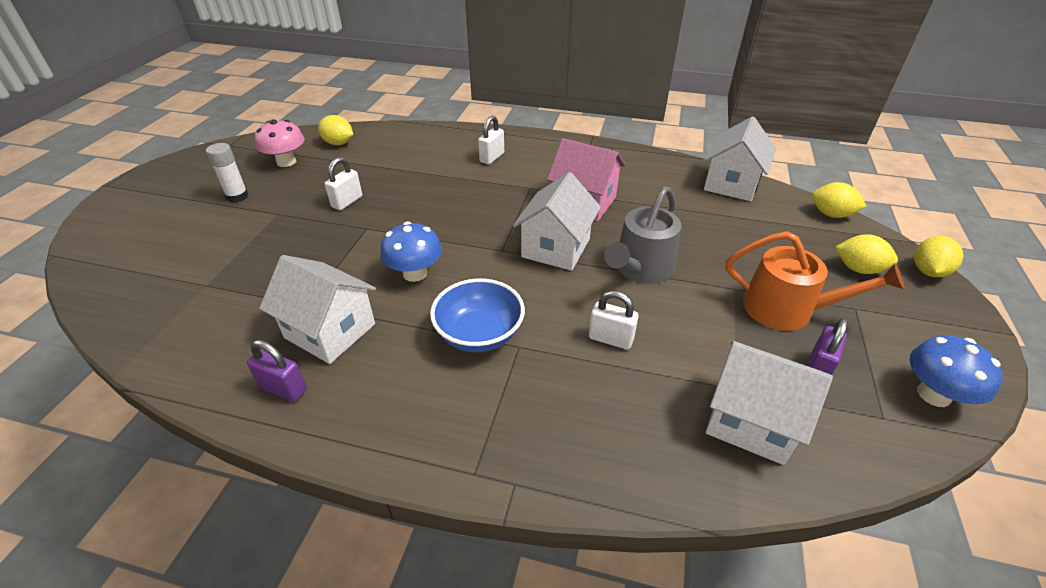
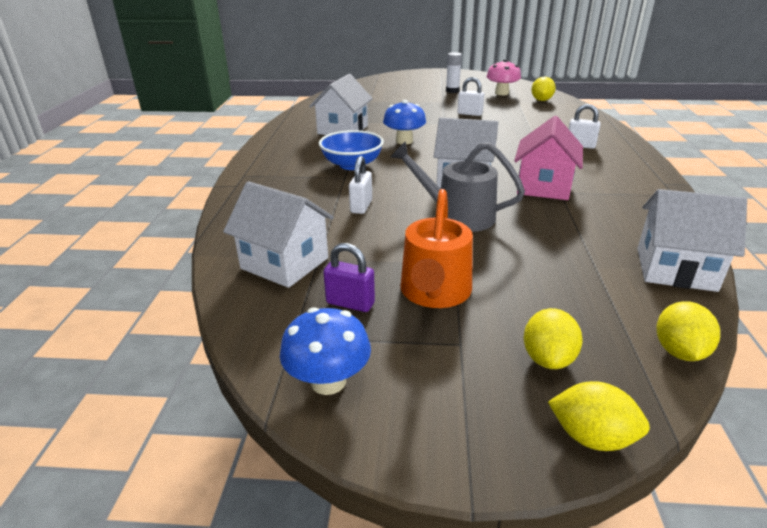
camera: 80 degrees right, 10 degrees down
purple padlock [247,340,307,402] -> none
white house [706,341,833,465] -> white house turned 75 degrees counterclockwise [223,181,334,288]

